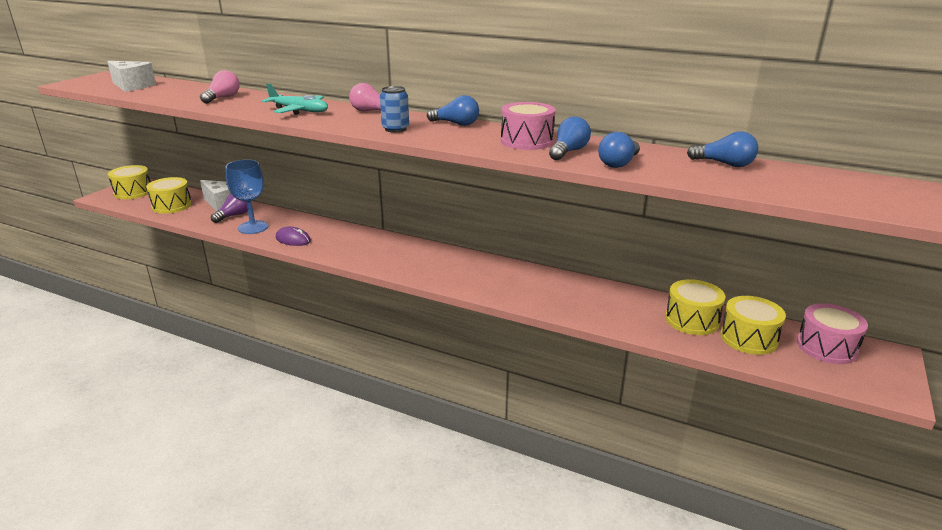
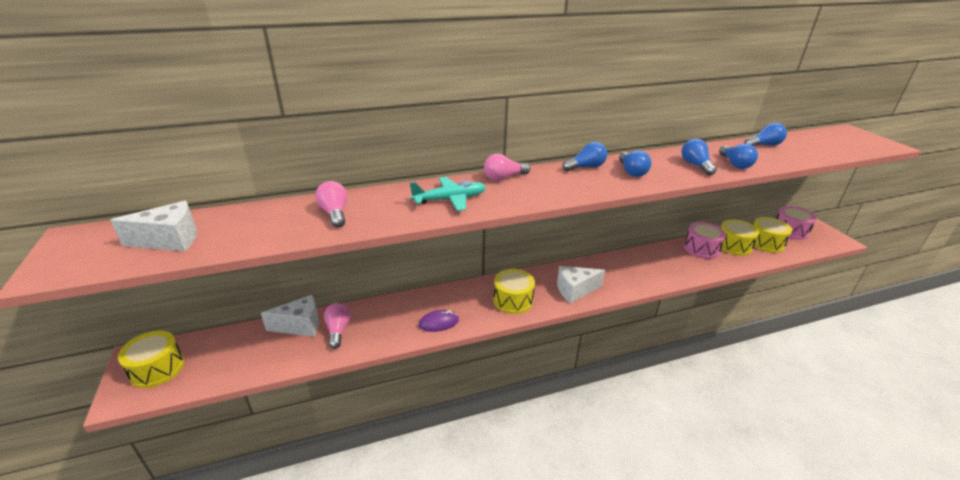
camera: 45 degrees left, 5 degrees up
yellow drum [146,177,192,214] -> yellow drum moved to [494,269,535,314]
purple light bulb [211,194,248,223] -> pink light bulb [324,303,351,349]
blue goblet [225,159,269,234] -> none
blue can [380,86,409,133] -> none
pink drum [501,102,555,150] -> pink drum moved to [684,222,726,259]
none -> white cheese [557,266,605,303]
none -> blue light bulb [619,150,651,177]

